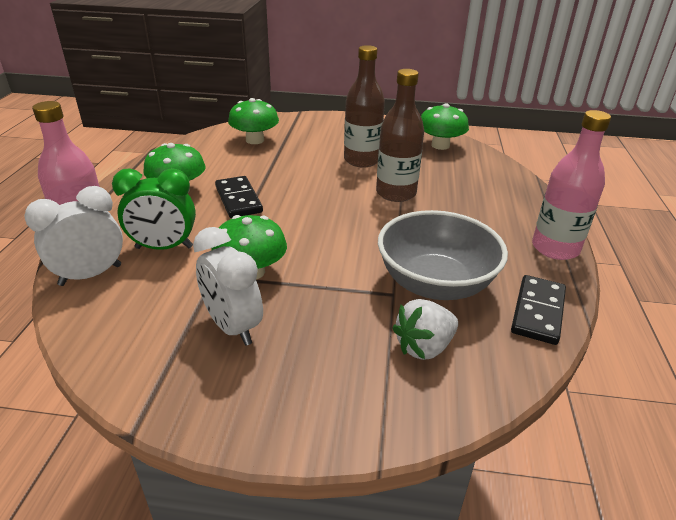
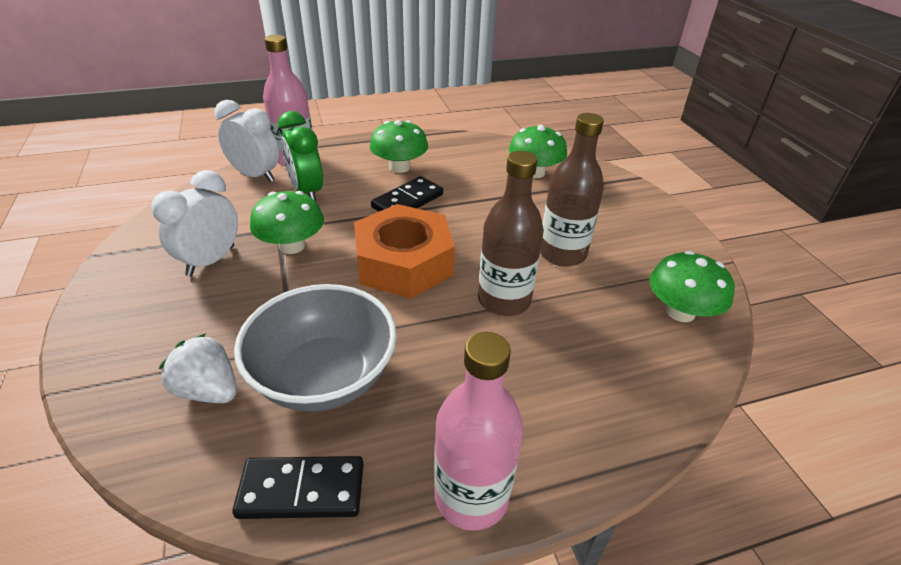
camera: 65 degrees right, 5 degrees up
none -> orange nut [354,204,455,298]

